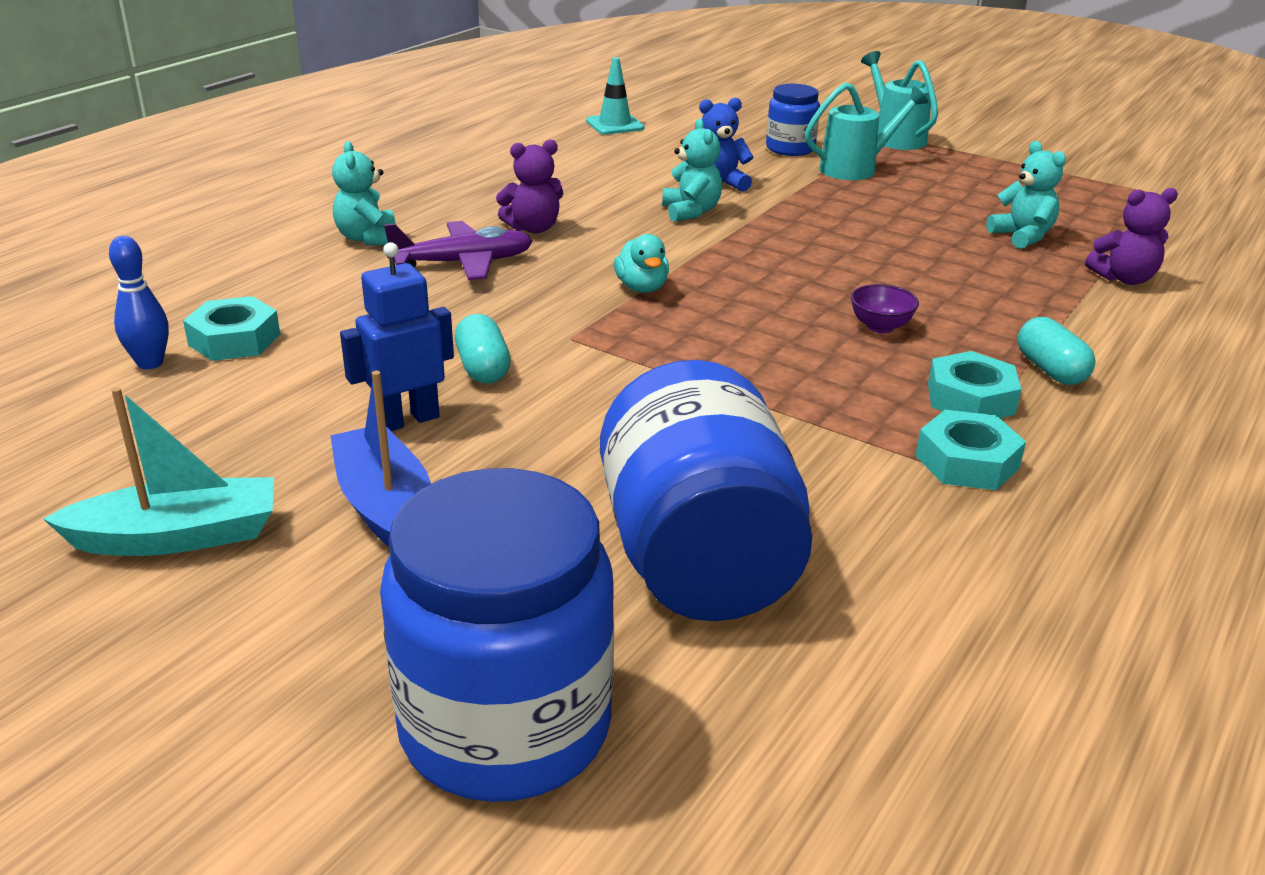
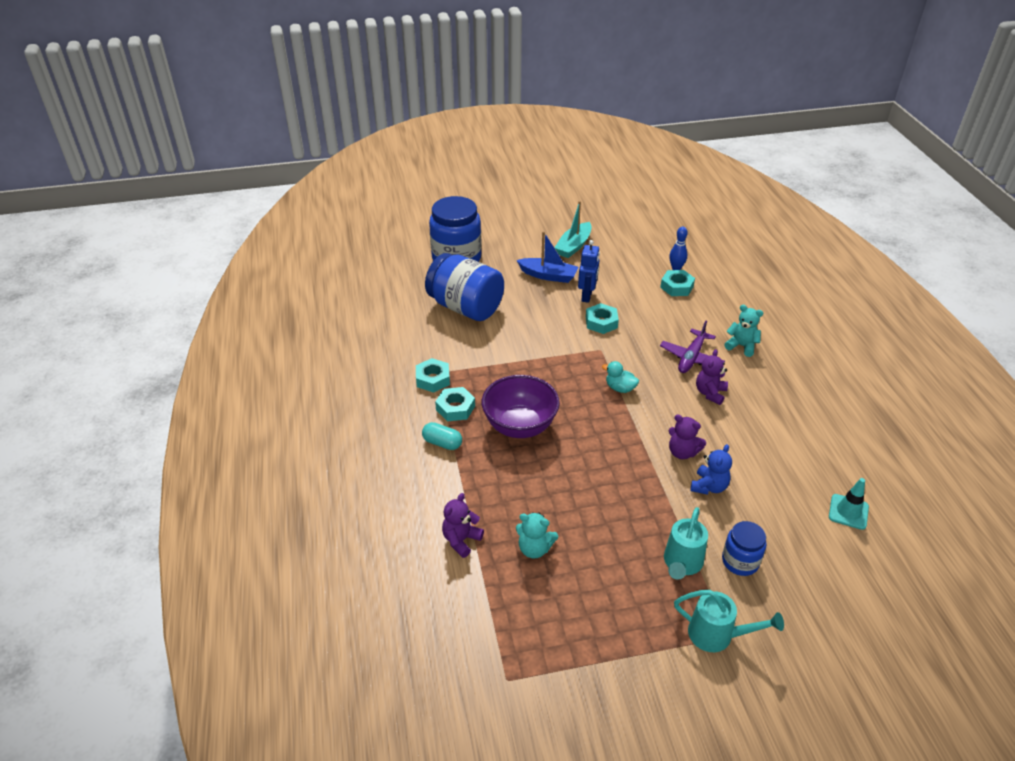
camera: 135 degrees right, 10 degrees up
turquoise capsule [455,314,511,383] -> turquoise nut [586,303,619,334]
turquoise teddy bear [662,119,722,222] -> purple teddy bear [669,415,706,459]
purple bowl [851,284,919,333] -> purple bowl [482,375,560,438], size x2.40

